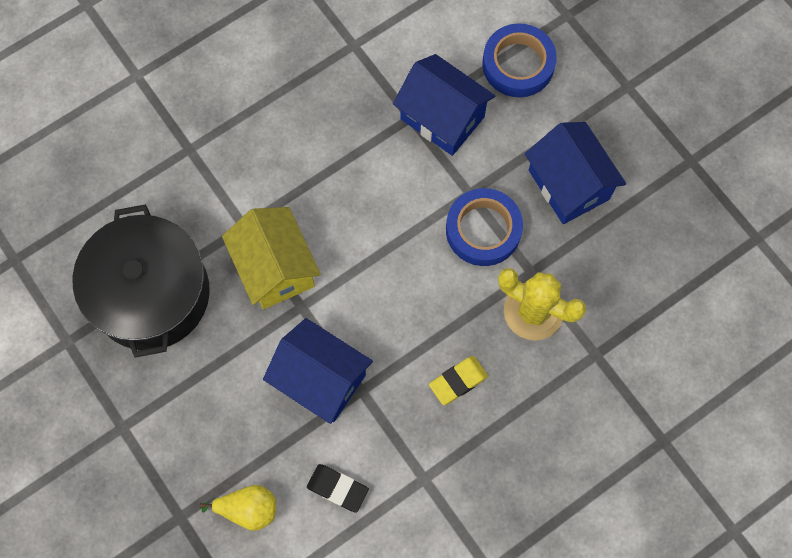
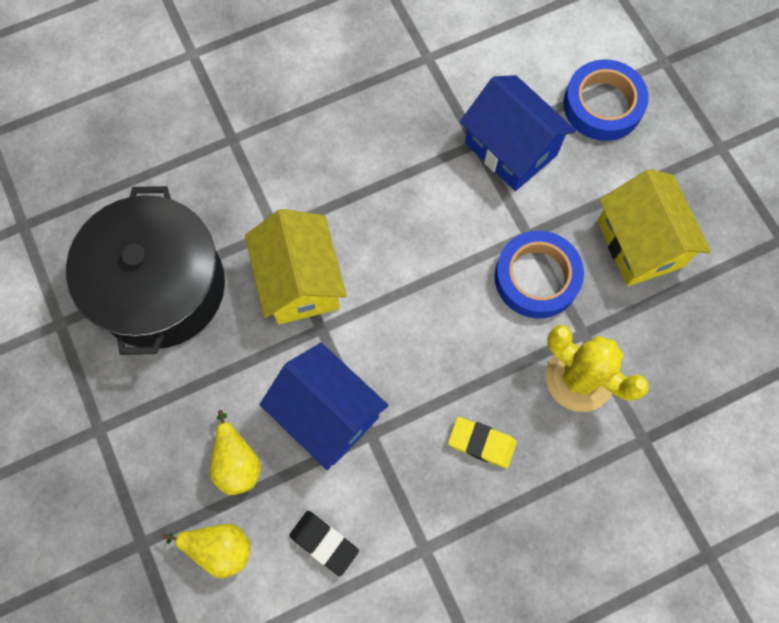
camera: 10 degrees right, 0 degrees up
yellow eraser [429,356,488,405] -> yellow eraser turned 45 degrees clockwise [448,417,517,468]
blue house [525,122,626,224] -> yellow house [597,169,711,286]
none -> yellow pear [210,410,261,495]

